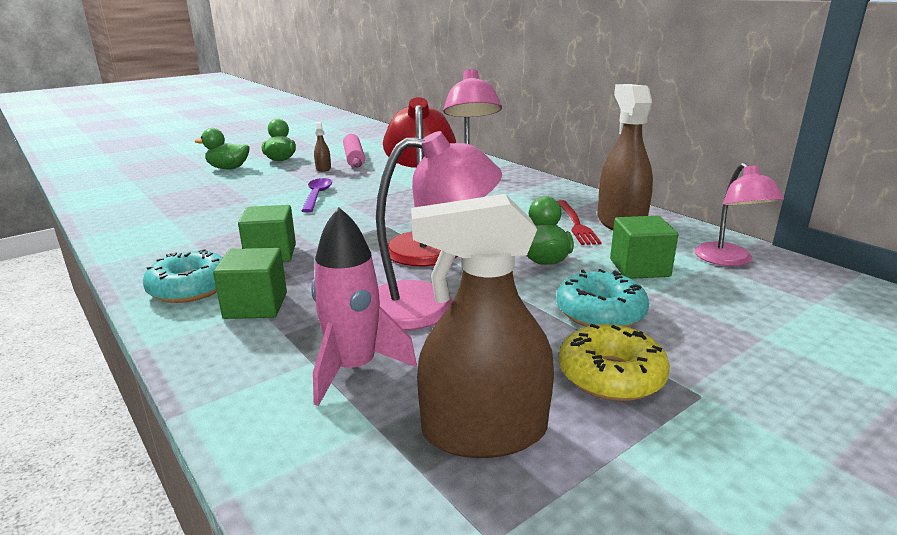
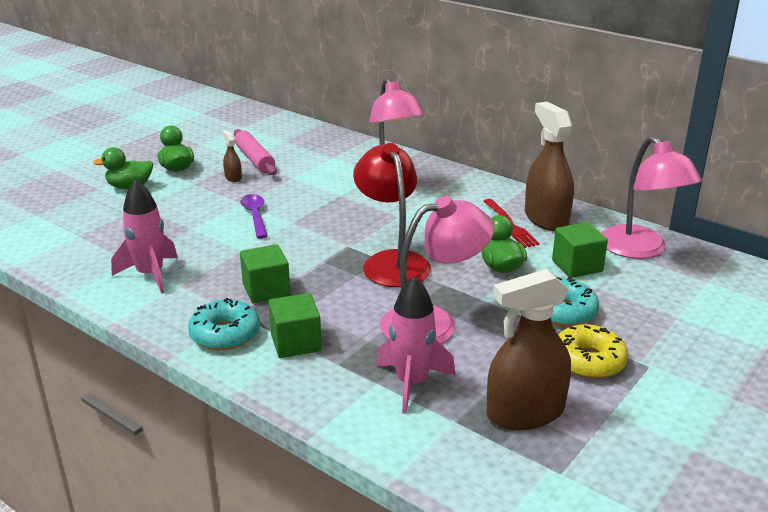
camera: 15 degrees left, 5 degrees up
pink lamp [695,163,784,266] -> pink lamp [601,136,702,259], size x1.51
none -> pink rocket [111,179,178,294]

